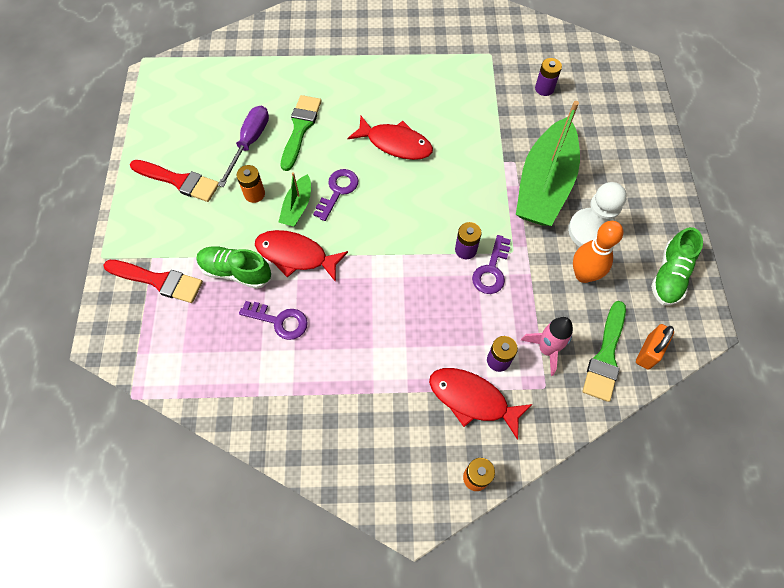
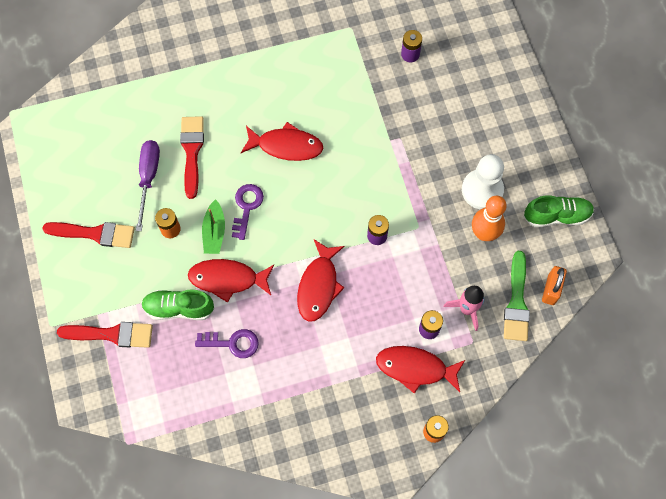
camera: 15 degrees left, 5 degrees up
green brush [280,95,322,171] -> red brush [180,116,204,199]
purple key [472,235,511,294] -> none
green boat [516,101,580,226] -> none
green shoe [651,227,703,306] -> green shoe turned 105 degrees counterclockwise [524,195,594,227]
none -> red fish [297,239,345,322]

